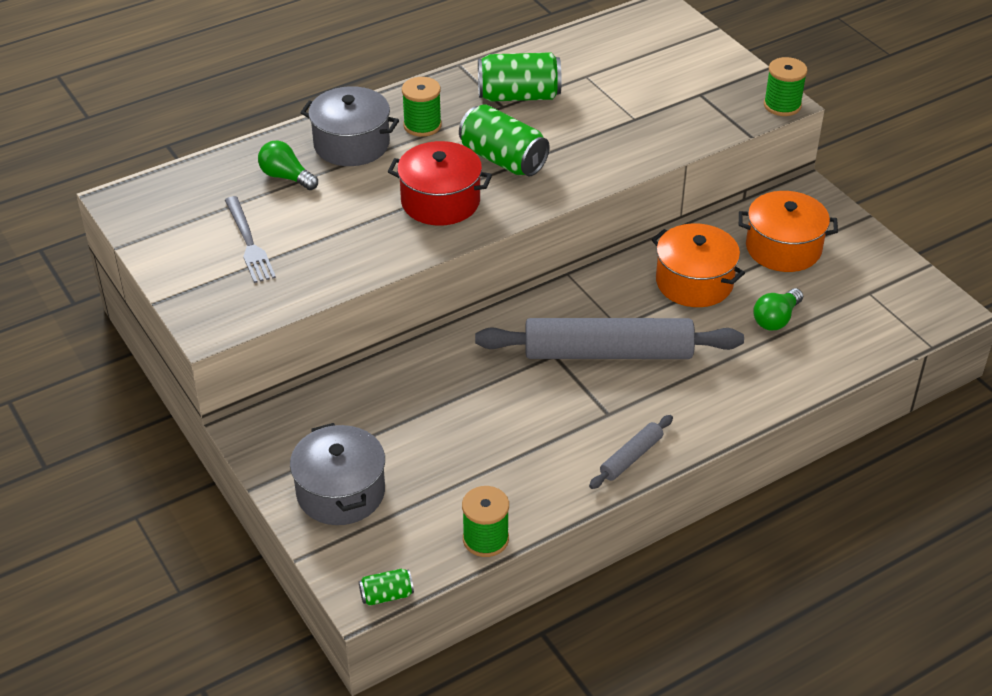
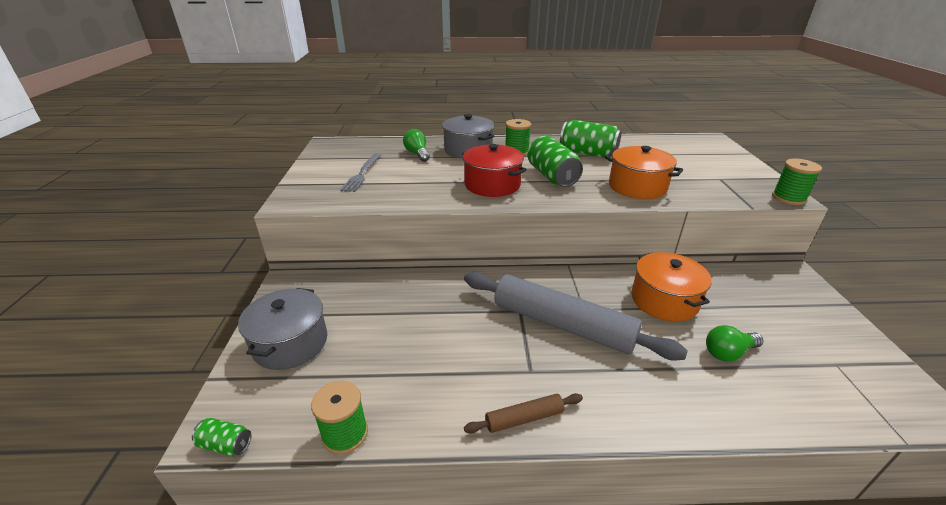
camera: 30 degrees right, 10 degrees down
grey rolling pin [589,415,673,489] -> brown rolling pin [464,393,583,433]
orange pot [739,191,838,272] -> orange pot moved to [605,146,683,199]

